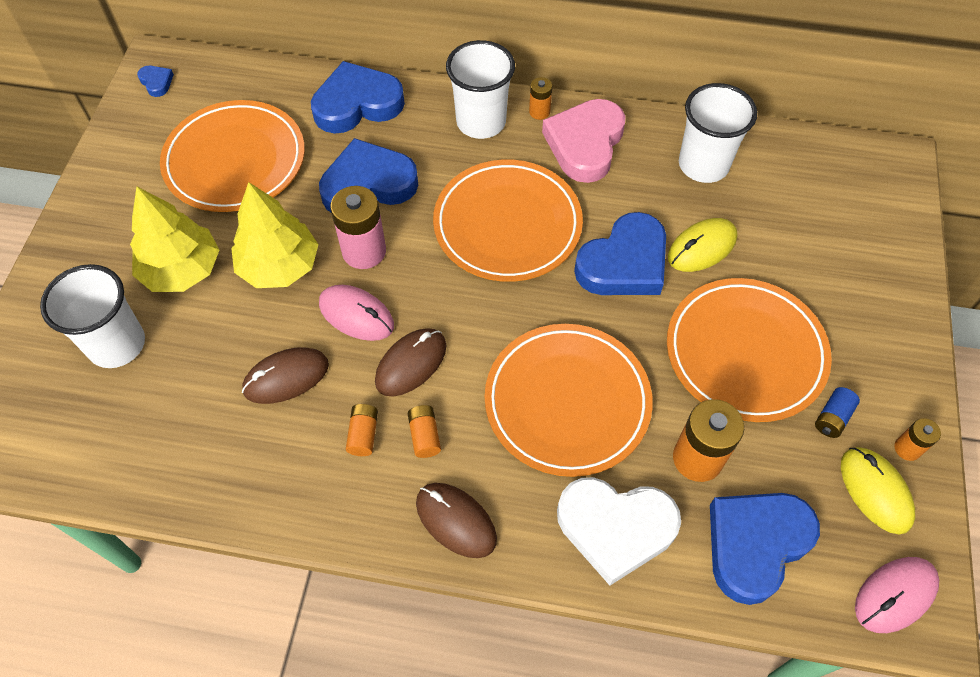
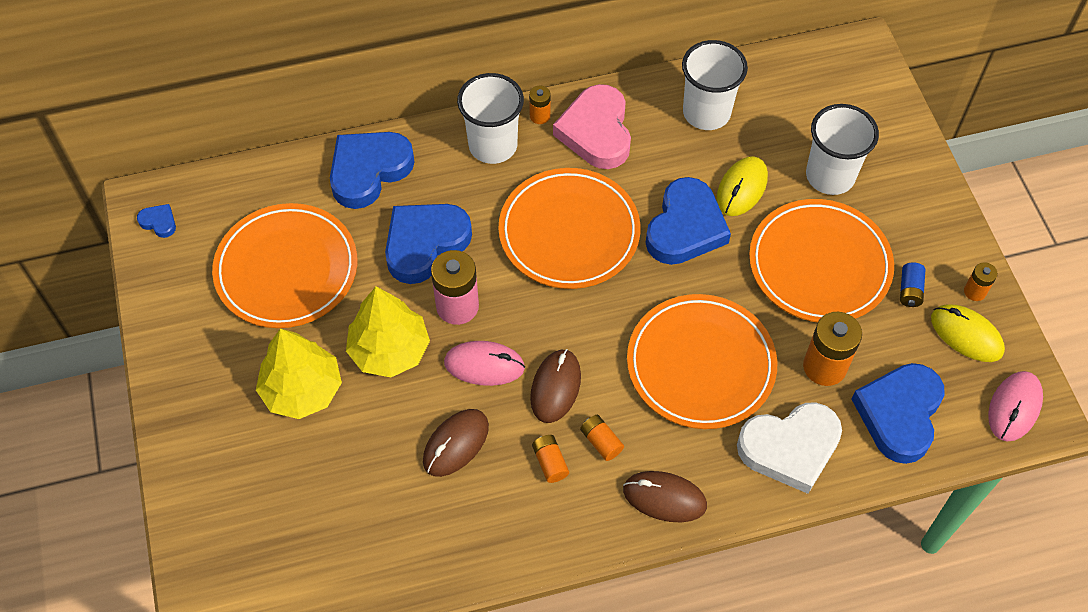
camera: 25 degrees left, 0 degrees up
white cup [40,264,145,368] -> white cup moved to [806,104,879,195]

